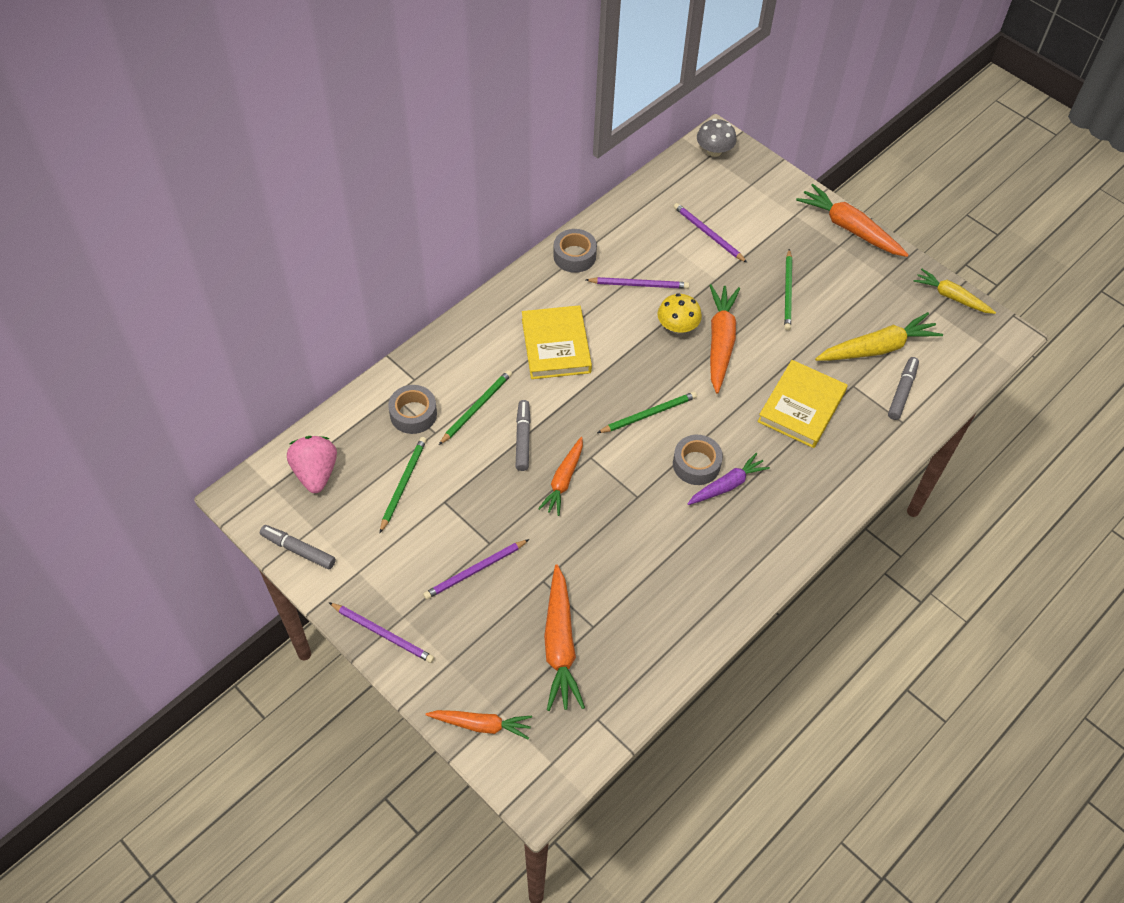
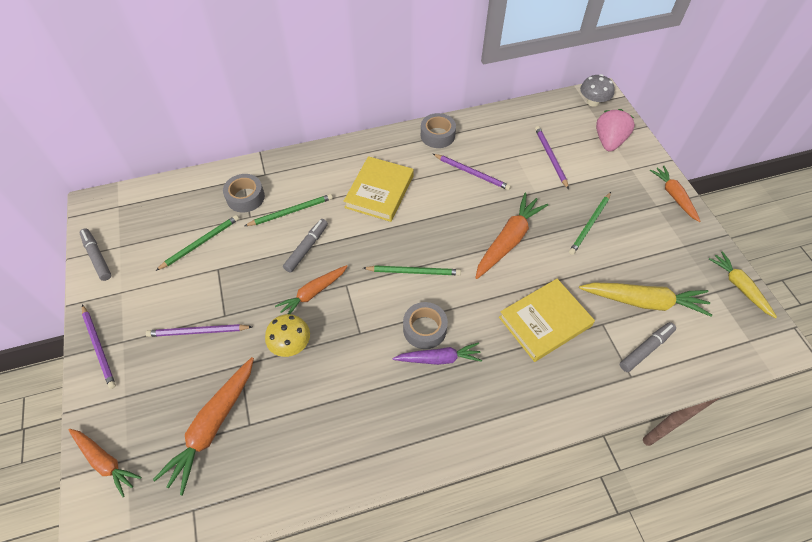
camera: 30 degrees right, 0 degrees up
pink strawberry [287,436,337,493] -> pink strawberry moved to [596,109,635,152]
yellow mushroom [658,293,702,334] -> yellow mushroom moved to [265,314,310,357]
orange carrot [796,184,909,257] -> orange carrot [650,166,700,222], size x0.65

